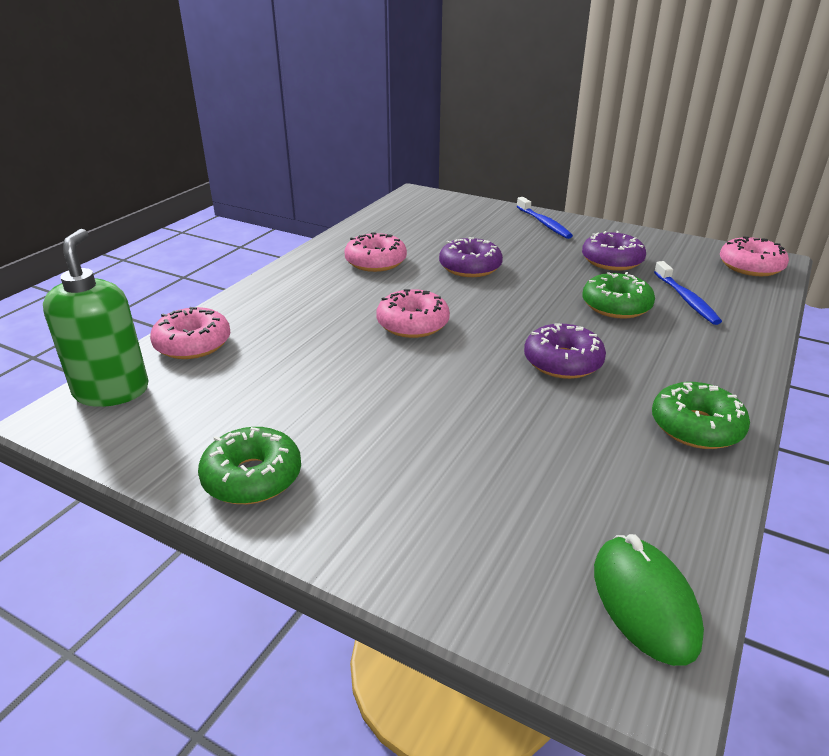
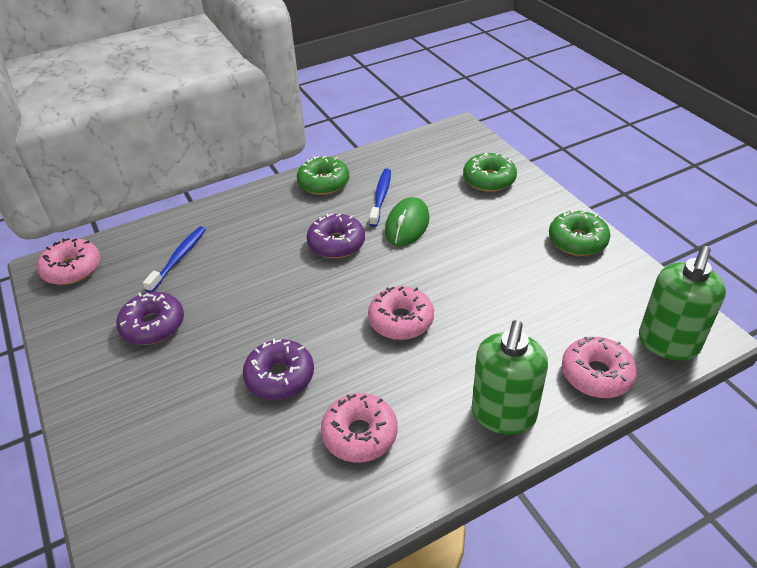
camera: 145 degrees left, 10 degrees up
blue toothbrush [516,197,573,239] -> blue toothbrush moved to [369,169,391,227]
green donut [583,272,655,318] -> green donut moved to [463,153,517,192]
green mouse [594,534,704,666] -> green mouse moved to [385,197,430,246]
none -> green soap dispenser [472,320,548,435]

